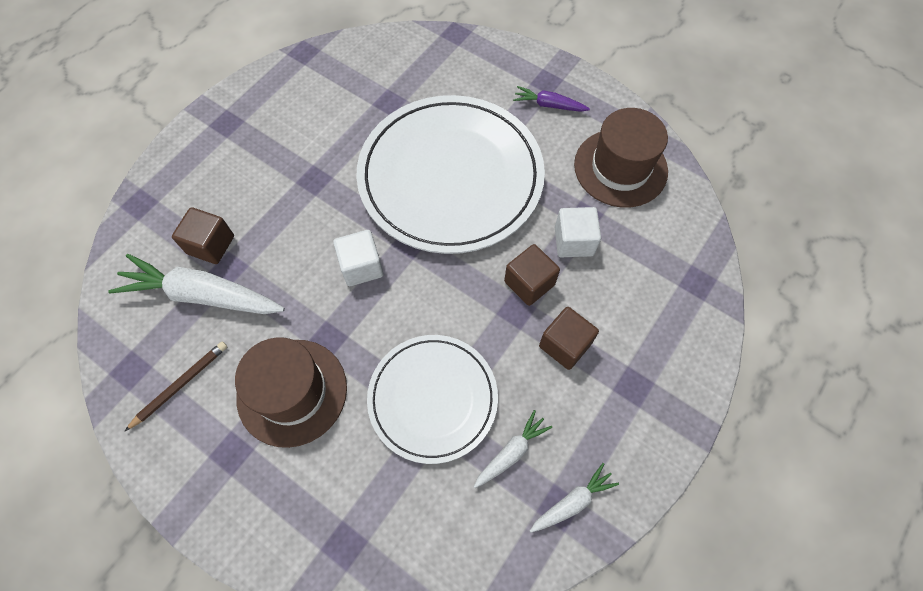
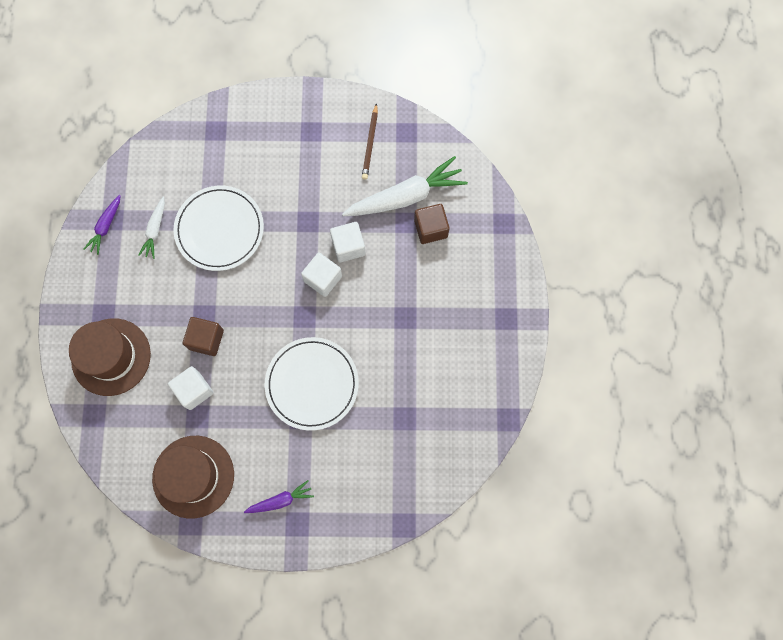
camera: 145 degrees right, 10 degrees up
brown hat [235,337,347,448] -> brown hat moved to [69,318,151,396]
white plate [356,95,545,254] -> white plate [265,337,359,431], size x0.60
white carrot [530,463,619,533] -> purple carrot [84,195,121,255]
brown cube [539,307,599,370] -> none
none -> white cube [330,222,366,262]

